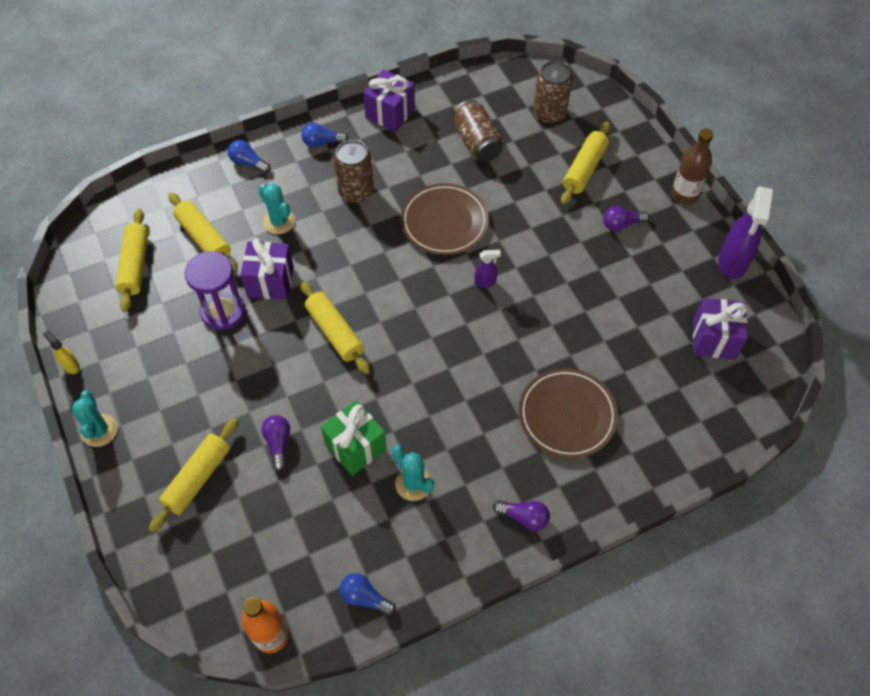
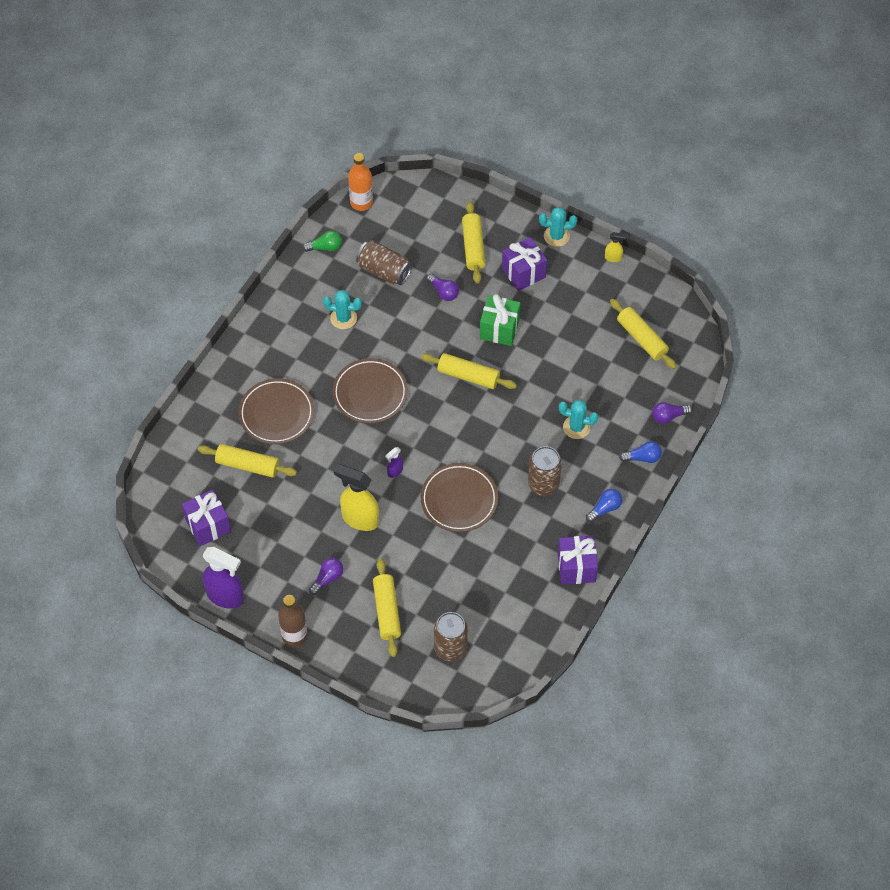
camera: 145 degrees right, 0 degrees up
turquoise cactus [71,390,117,447] -> turquoise cactus turned 45 degrees counterclockwise [539,207,577,247]
yellow rolling pin [168,192,237,272] -> yellow rolling pin moved to [198,444,297,478]
purple hourglass [185,251,245,330] -> none
purple gift [240,238,294,300] -> purple gift moved to [502,237,547,291]
green gift [321,400,387,476] -> green gift moved to [480,294,520,346]
blue light bulb [340,573,396,616] -> green light bulb [302,231,342,252]
brown can [452,100,504,162] -> brown can moved to [356,240,412,285]
purple light bulb [493,500,550,531] -> purple light bulb moved to [652,402,692,424]
purple spray bottle [719,186,773,279] -> purple spray bottle turned 135 degrees clockwise [203,547,244,609]
none -> brown plate [332,358,408,424]
none -> yellow spray bottle [334,464,379,531]

